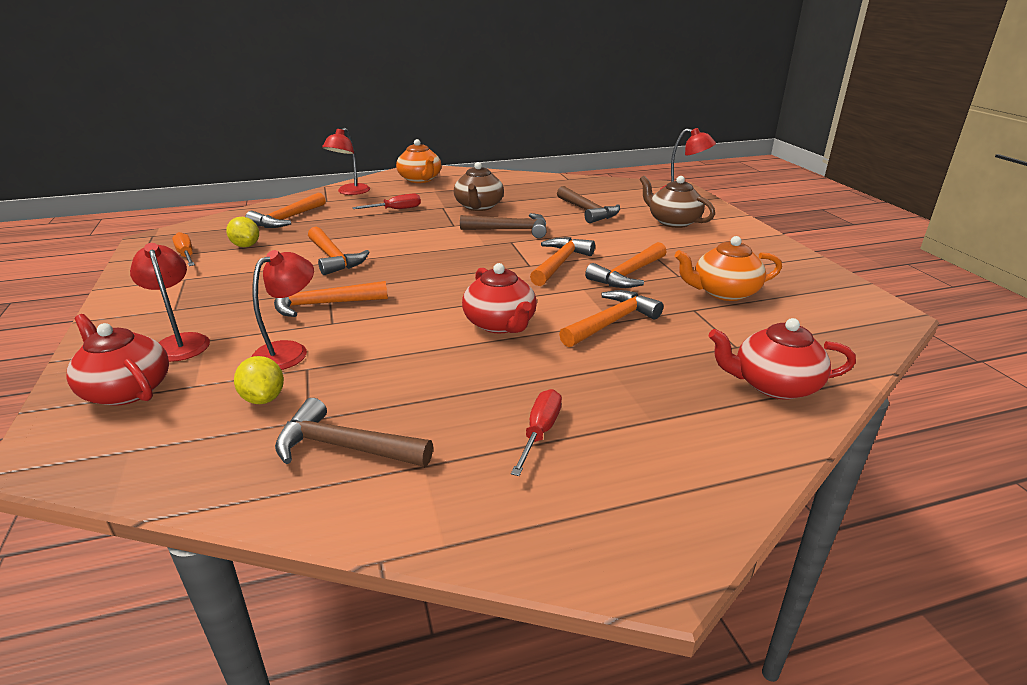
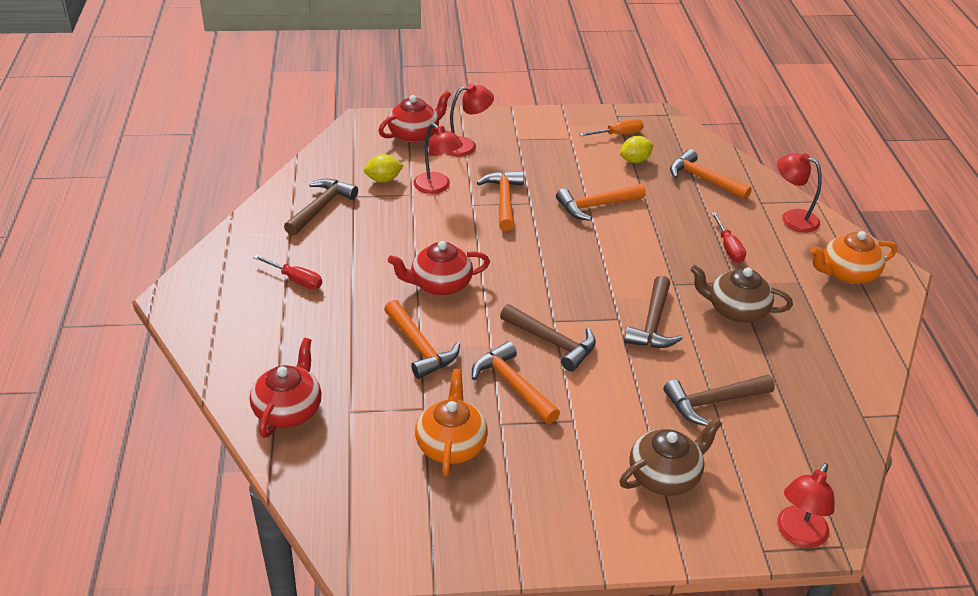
camera: 100 degrees right, 10 degrees up
orange hammer [530,237,595,286] -> brown hammer [500,304,596,372]

